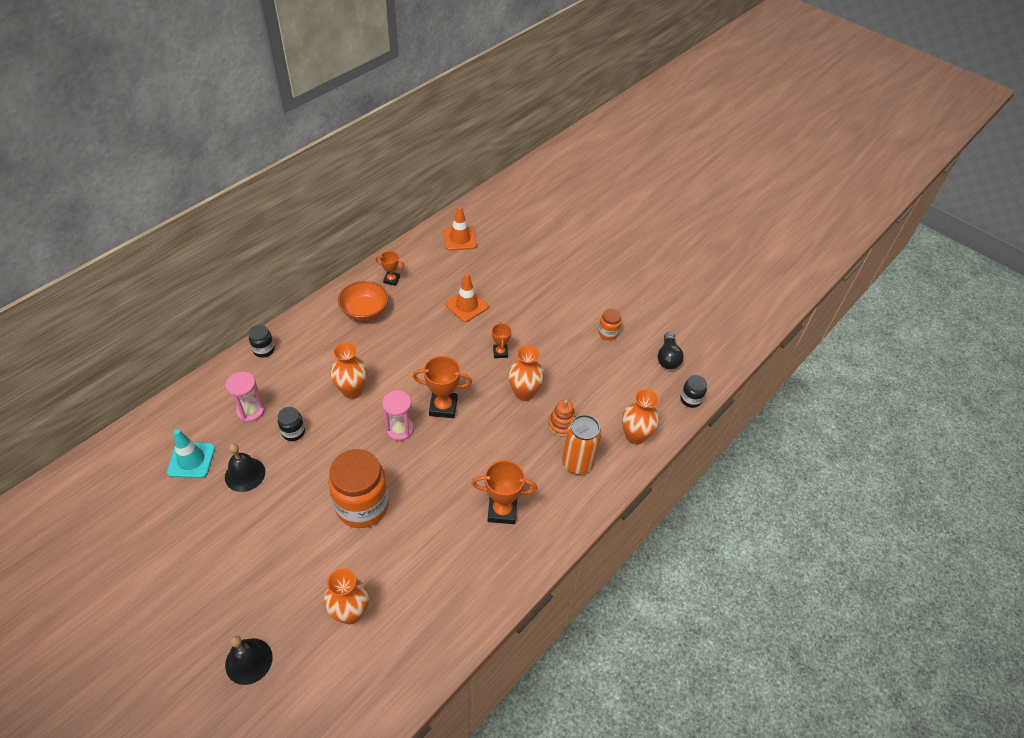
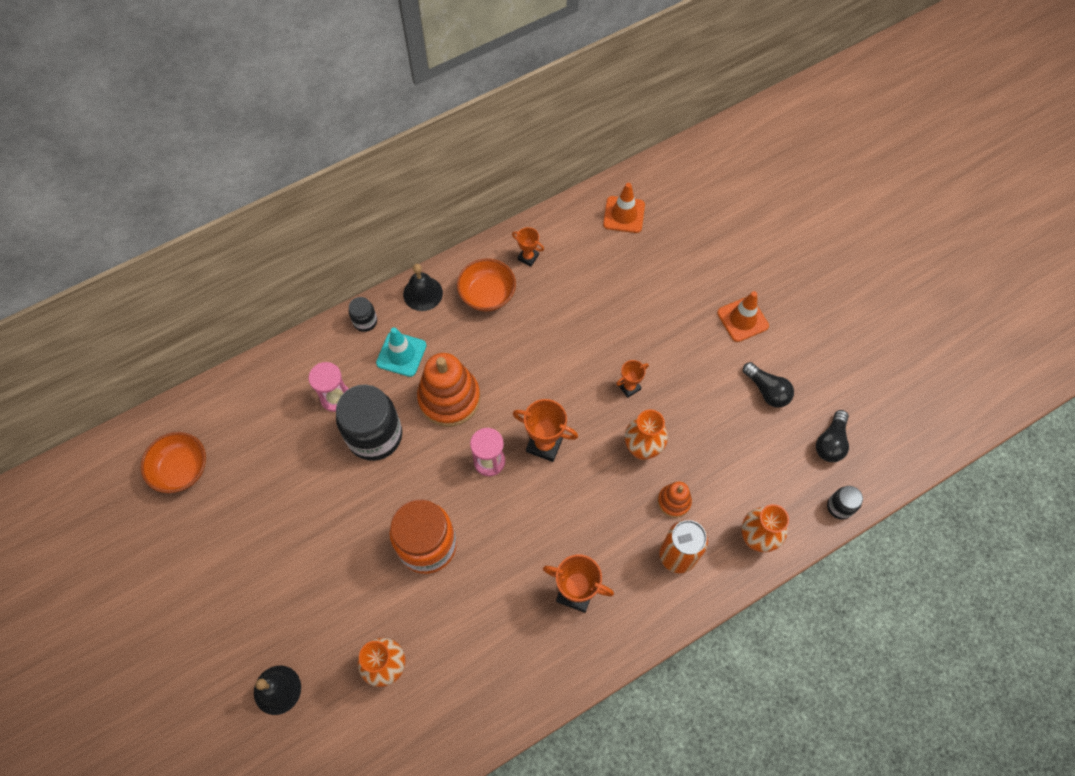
camera: 20 degrees right, 15 degrees up
turquoise traffic cone [167,429,215,478] -> turquoise traffic cone moved to [376,328,427,377]
black bell [225,444,265,492] -> black bell moved to [403,264,443,311]
black jar [278,407,305,441] -> black jar [336,384,402,461], size x2.17
orange vase [331,342,368,399] -> orange stacking toy [417,353,480,427]
orange traffic cone [445,273,489,322] -> orange traffic cone moved to [717,291,769,342]
orange trophy [492,322,512,358] -> orange trophy turned 45 degrees clockwise [616,360,649,398]
orange jar [598,309,622,340] -> black light bulb [743,362,794,408]
none -> orange bowl [141,432,206,493]

